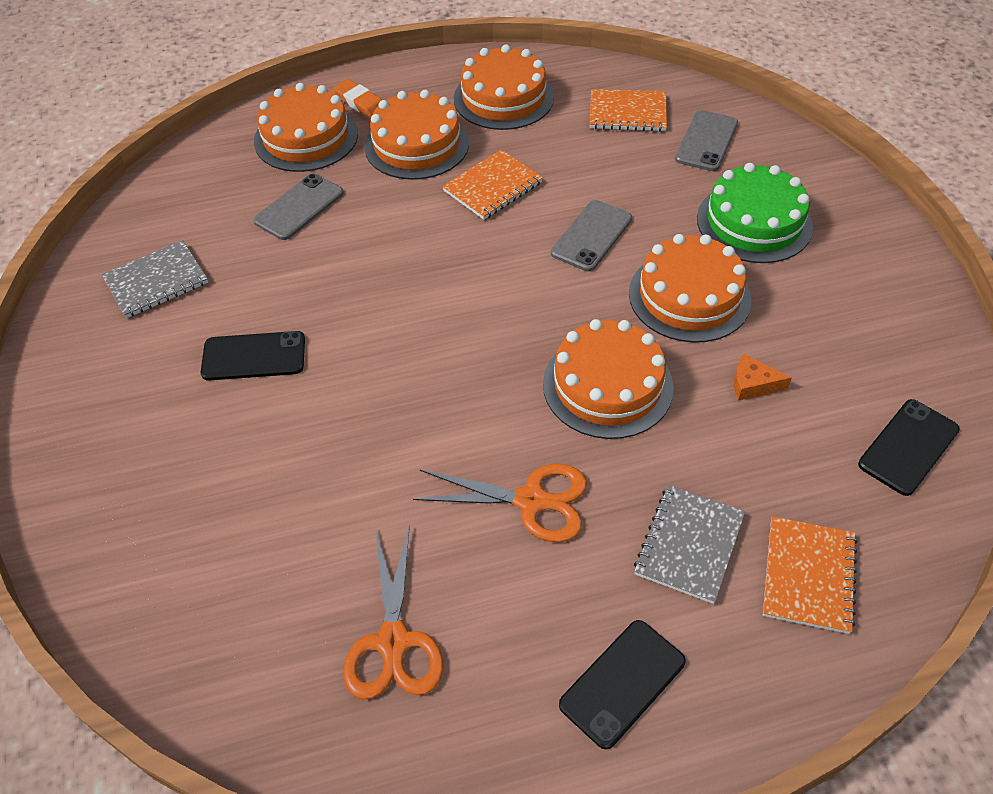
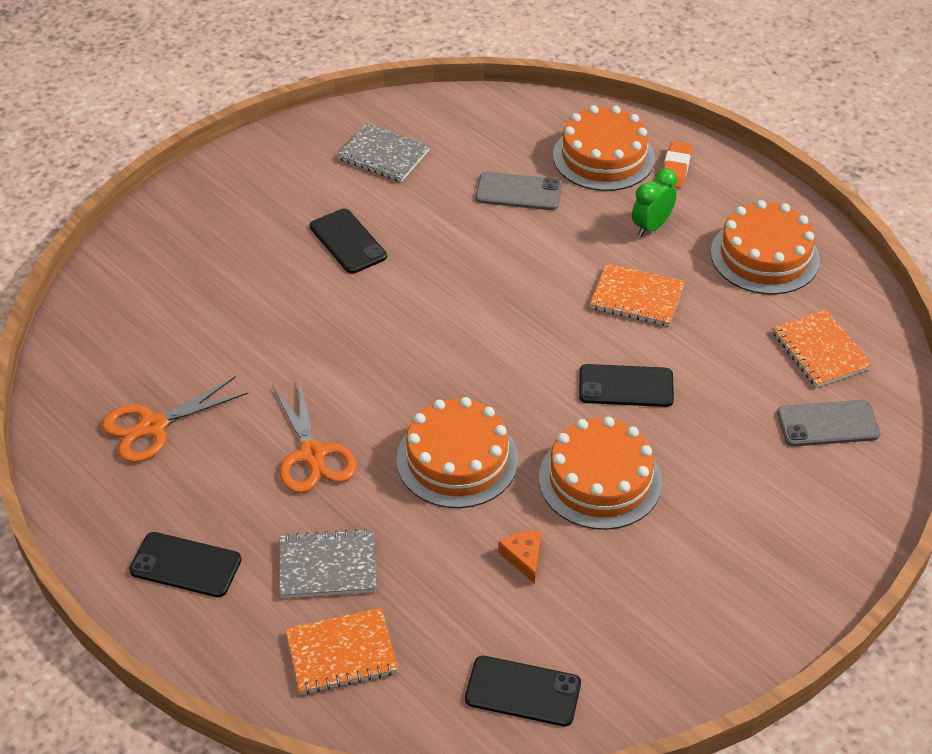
camera: 60 degrees right, 5 degrees down
orange cake [364,90,469,180] -> green clock [632,169,677,237]
grey phone [551,200,632,271] -> black phone [579,364,674,407]
green cake [697,163,813,263] -> none

